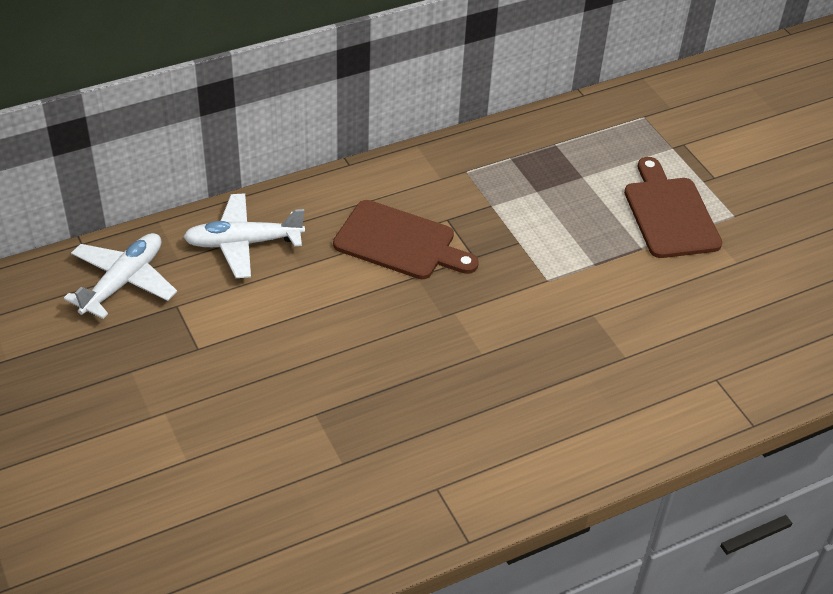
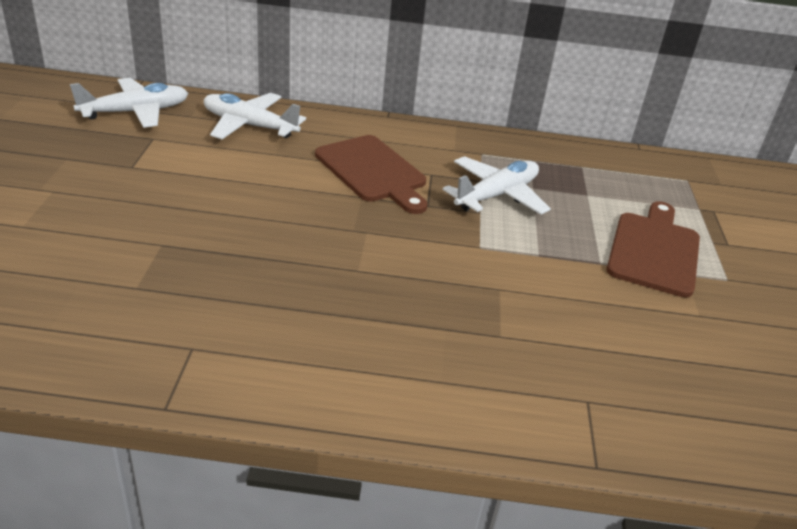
camera: 30 degrees right, 10 degrees down
none -> white plane [442,156,551,215]

